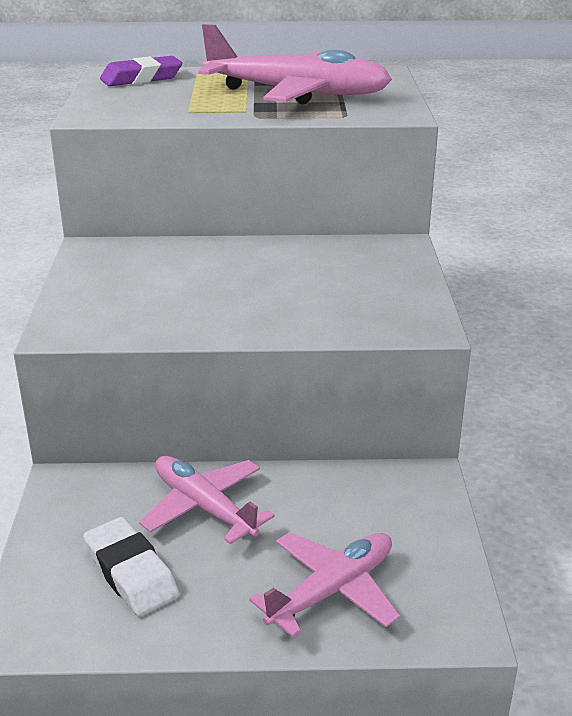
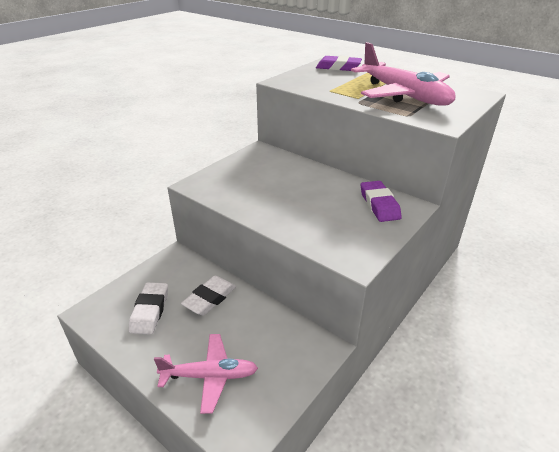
camera: 40 degrees right, 5 degrees up
pink plane [139,456,275,544] -> white eraser [181,276,236,315]
none -> purple eraser [361,181,402,222]

